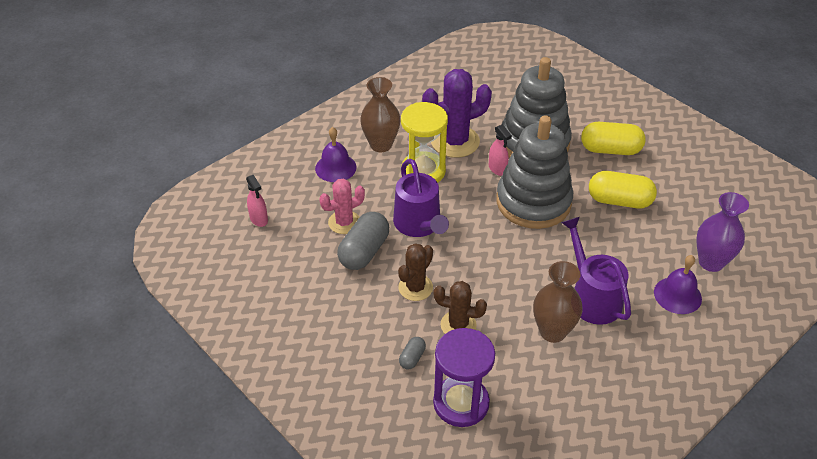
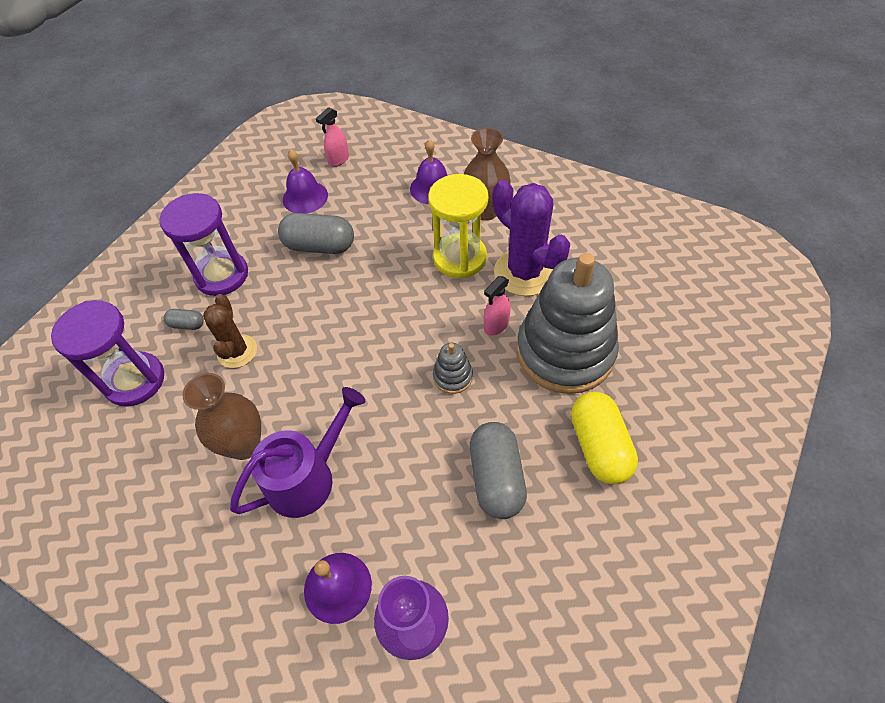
camera: 75 degrees right, 10 degrees up
pink cactus [319,179,365,234] -> none
purple watering can [393,159,449,237] -> none
brown cactus [398,243,433,301] -> none
grey stacking toy [496,115,573,229] -> grey stacking toy [433,343,473,394], size x0.40
yellow capsule [589,171,657,208] -> grey capsule [470,422,527,519]
none -> purple hourglass [159,193,248,296]
none -> purple bell [283,149,328,214]

